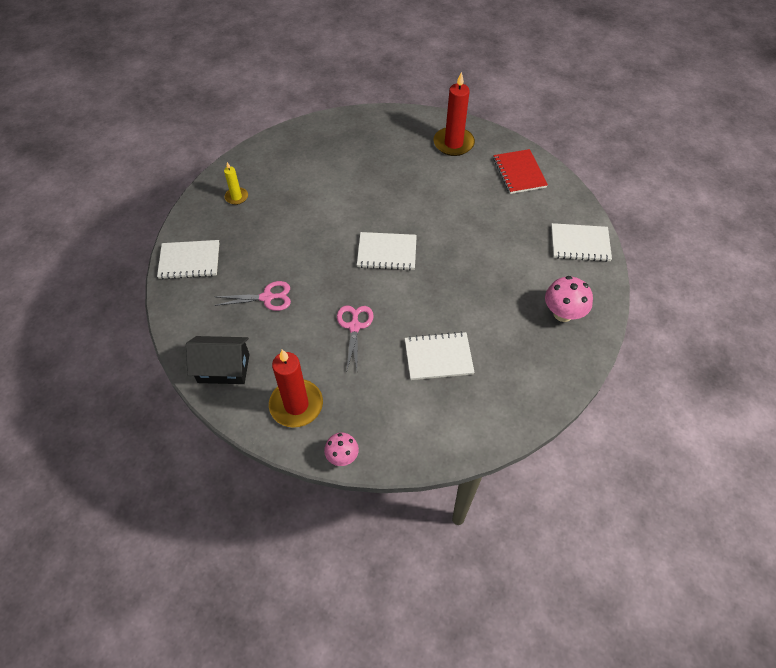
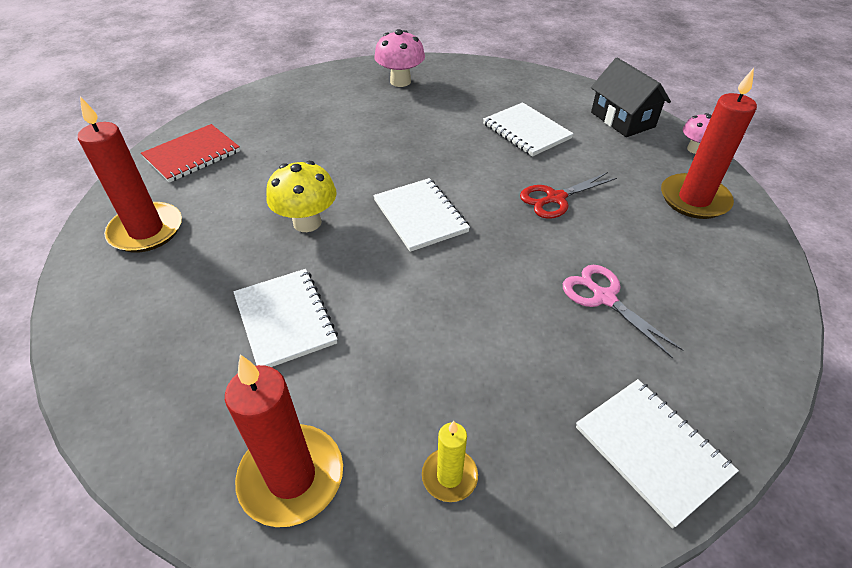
camera: 120 degrees left, 10 degrees down
black house [186,336,250,384] -> black house moved to [591,57,671,137]
pink scissors [337,305,374,370] -> red scissors [520,172,617,219]
white notebook [551,223,612,262] -> white notebook moved to [233,269,338,367]
none -> red candle [225,354,343,527]
none -> yellow mushroom [266,161,337,232]

